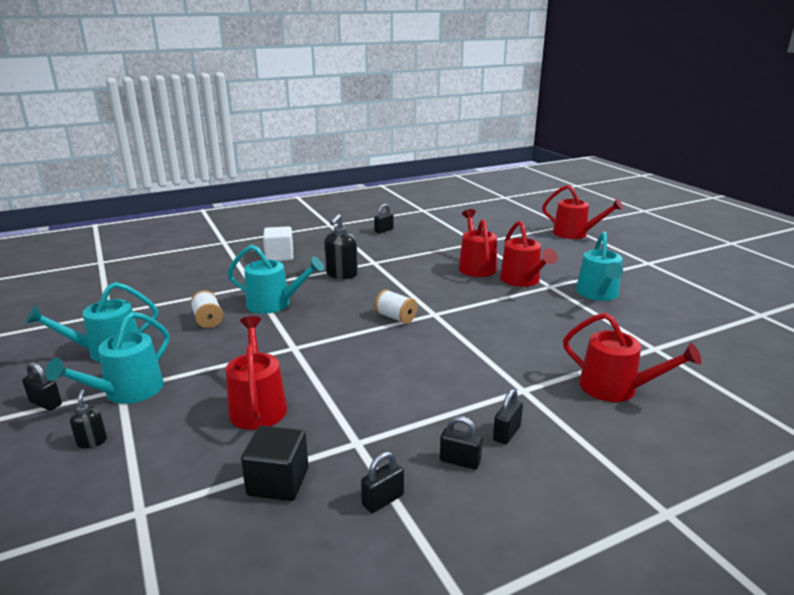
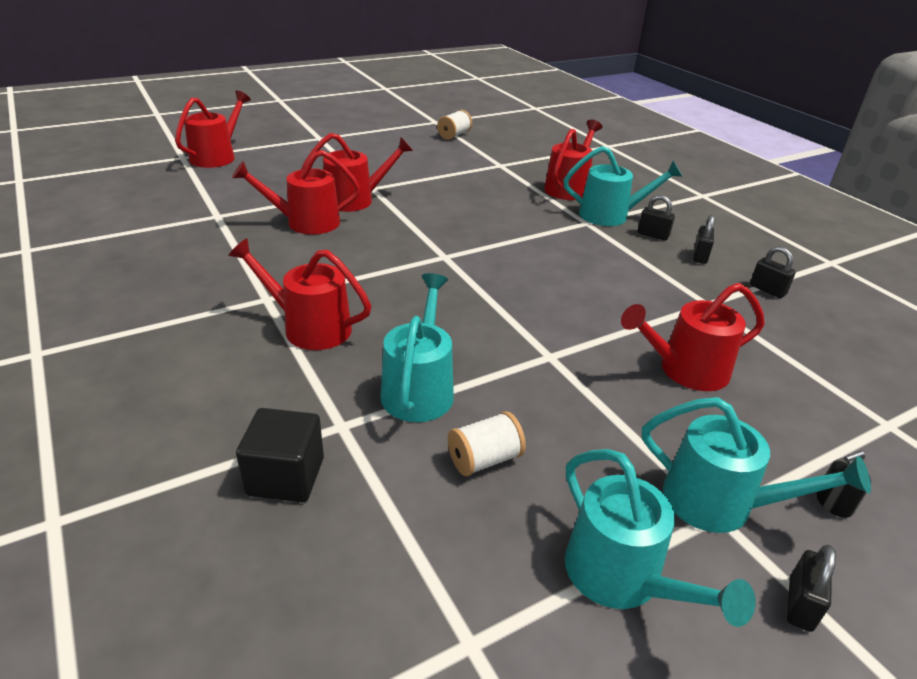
camera: 95 degrees left, 10 degrees up
black cube [241,426,308,501] -> black cube moved to [236,408,324,502]
white cube [263,226,293,261] -> none
black soap dispenser [324,214,358,279] -> red watering can [228,238,371,350]
black padlock [374,204,394,234] -> none
white spool [375,289,417,324] -> white spool moved to [437,110,472,140]
turquoise watering can [576,232,623,301] -> turquoise watering can moved to [564,146,683,226]

